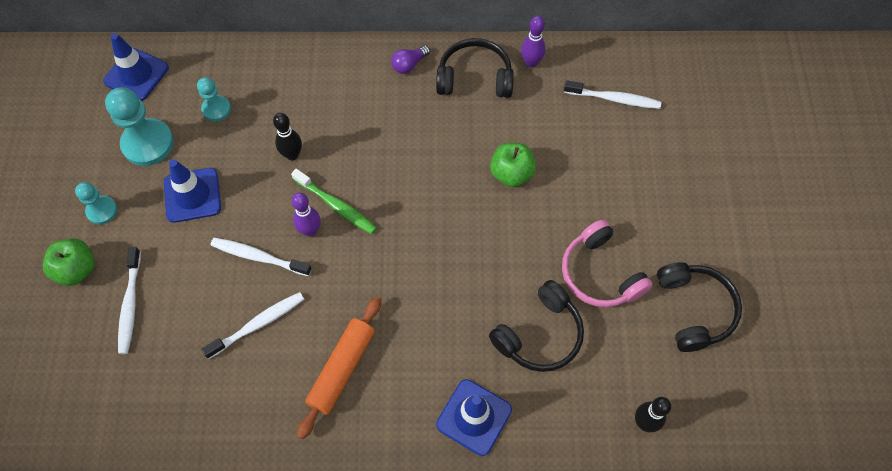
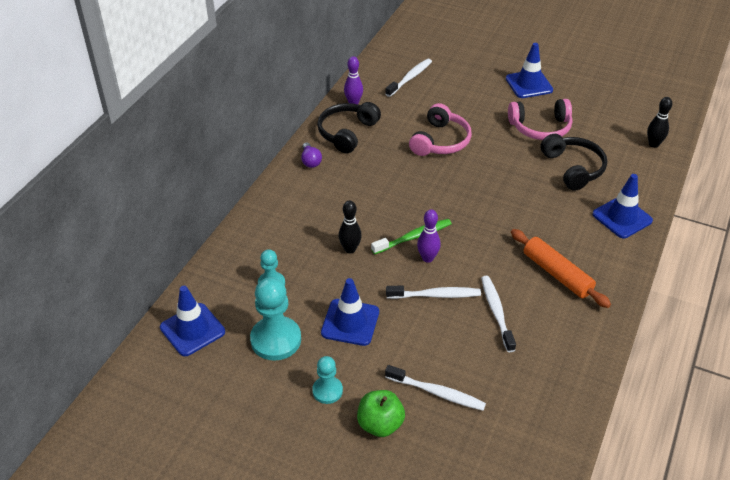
camera: 65 degrees left, 20 degrees down
white toothbrush [211,238,312,276] -> white toothbrush turned 135 degrees counterclockwise [386,285,481,299]
green apple [490,143,536,187] -> pink headphones [409,103,472,156]
black headphones [657,262,742,352] -> none
none -> blue traffic cone [506,43,553,98]

